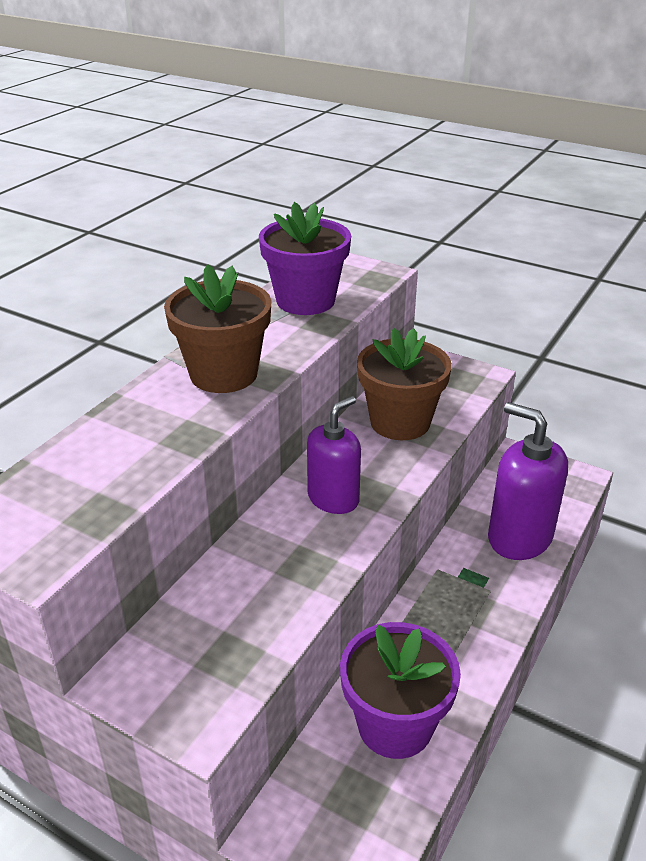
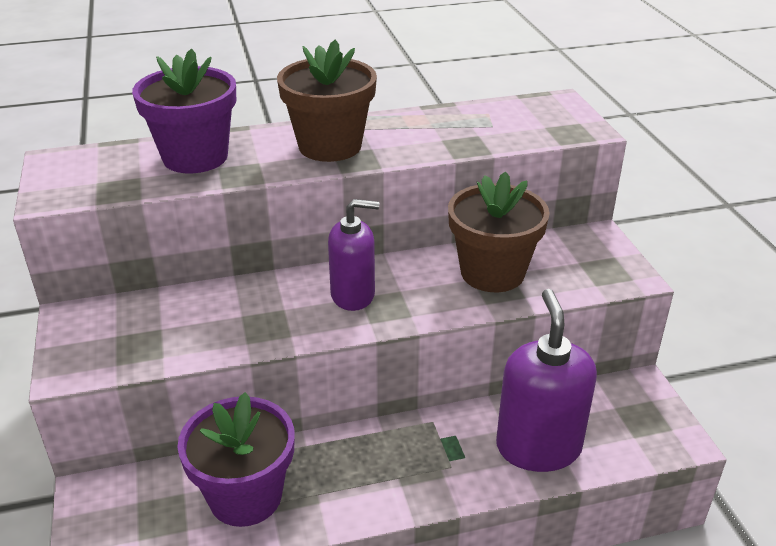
camera: 45 degrees right, 0 degrees up
purple flower pot [259,202,351,315] -> purple flower pot moved to [132,48,236,173]

